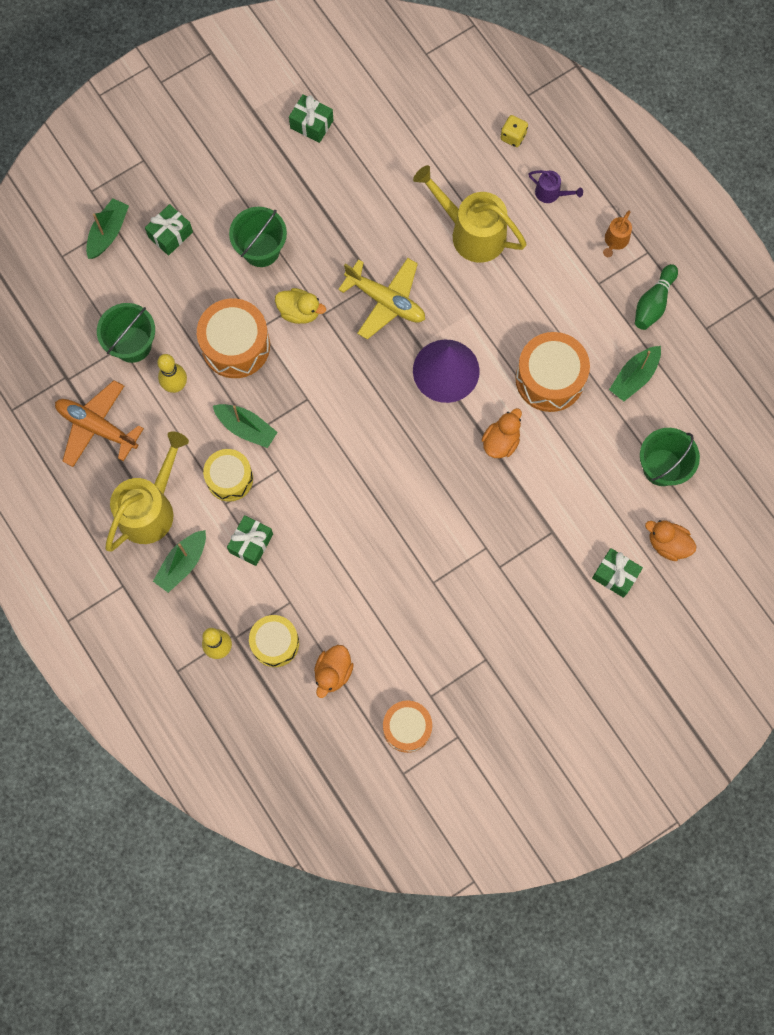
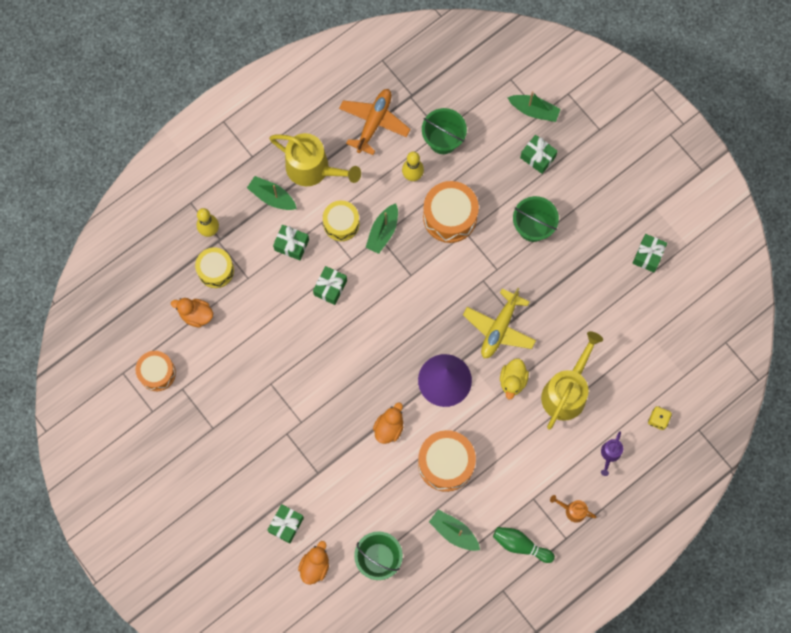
camera: 85 degrees right, 0 degrees up
yellow duck [275,288,326,324] -> yellow duck moved to [500,358,529,399]
orange duck [482,408,522,458] -> orange duck turned 90 degrees counterclockwise [373,402,403,444]
none -> green gift [313,266,347,305]

